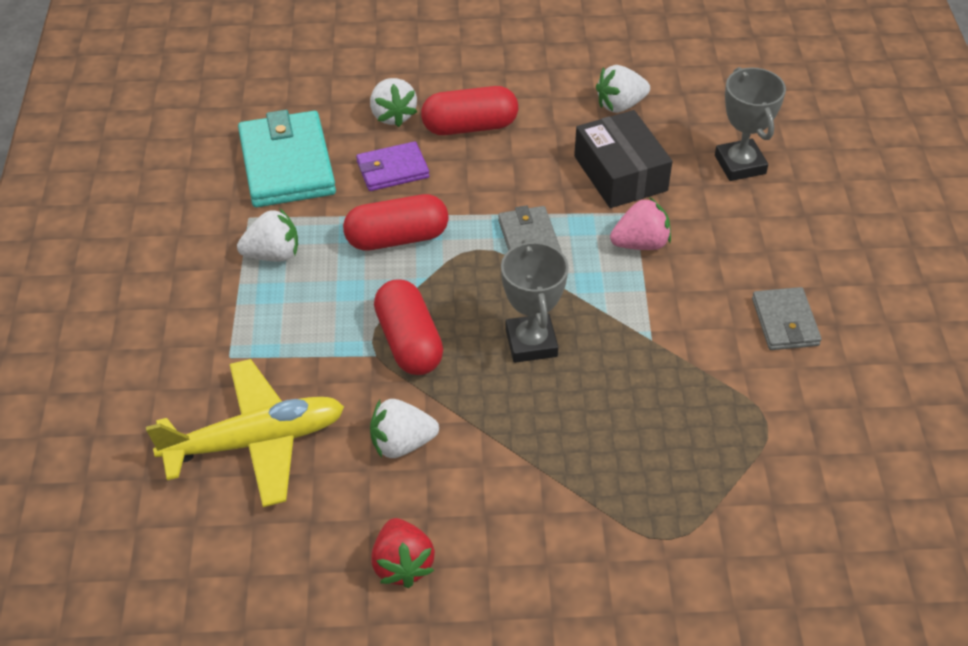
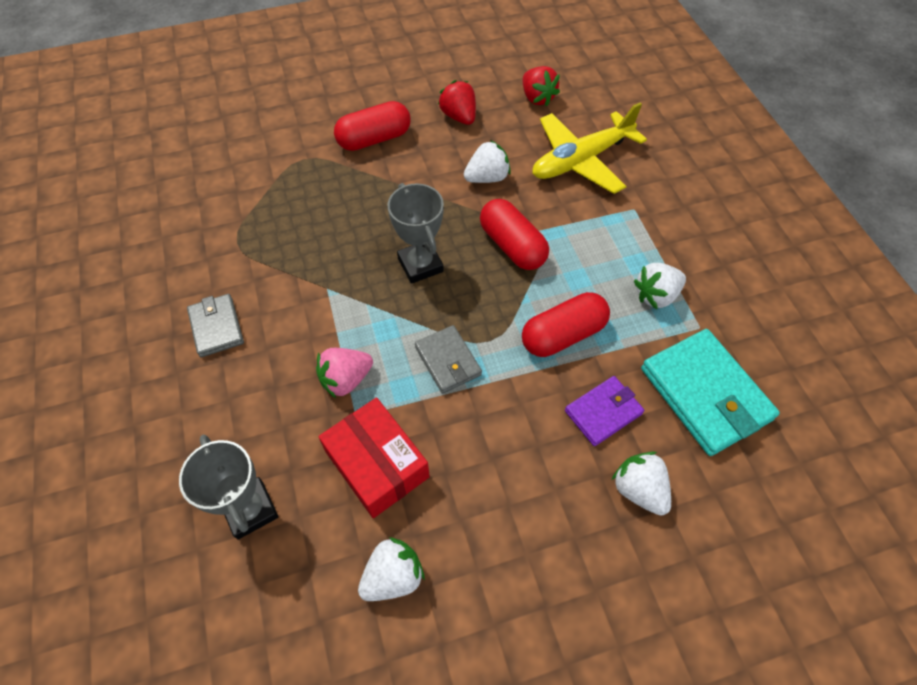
camera: 165 degrees right, 10 degrees up
red capsule [421,86,518,135] -> red capsule moved to [334,101,411,151]
black box [574,110,672,208] -> red box [318,397,430,518]
none -> red strawberry [523,66,560,106]

